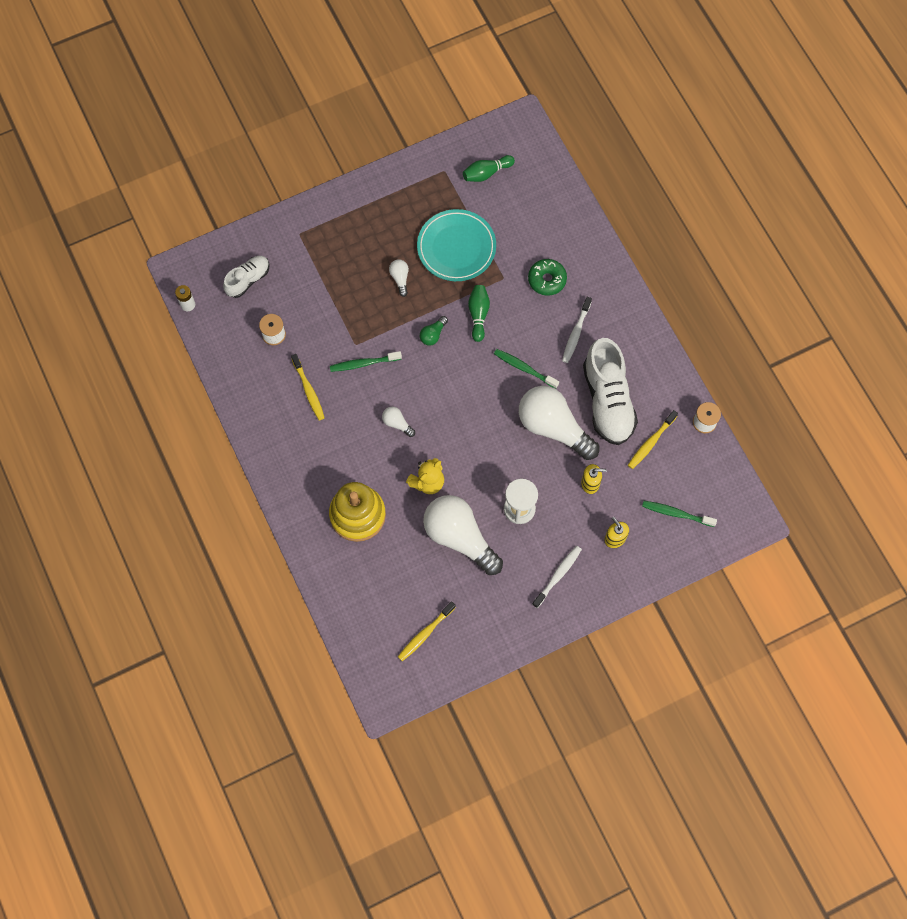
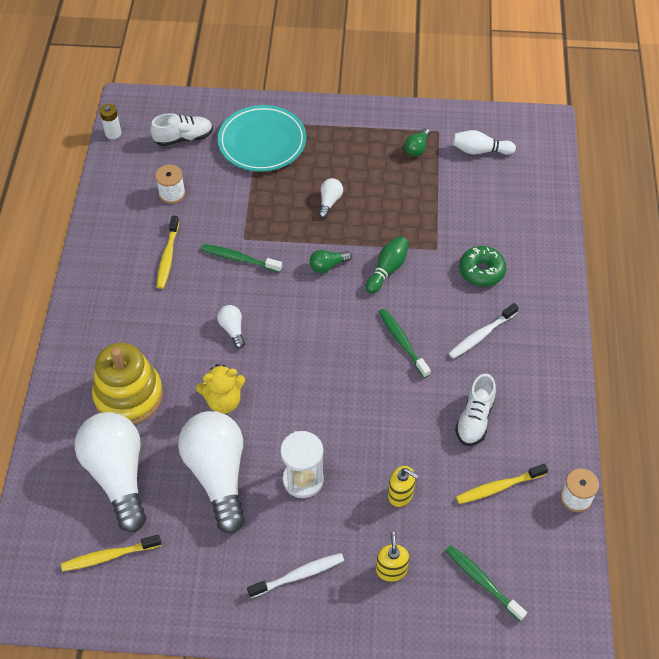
camera: 30 degrees right, 15 degrees down
turquoise plate [417,209,496,281] -> turquoise plate moved to [218,105,306,172]
green bowling pin [463,155,515,182] -> white bowling pin [453,130,516,155]
white light bulb [519,386,599,460] -> white light bulb moved to [75,412,146,532]
white shoe [583,338,638,445] -> white shoe [455,374,496,446], size x0.55
none -> green light bulb [404,128,430,157]

